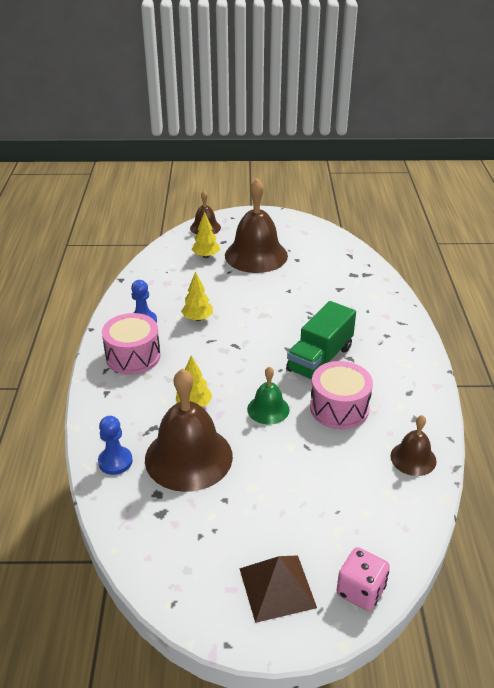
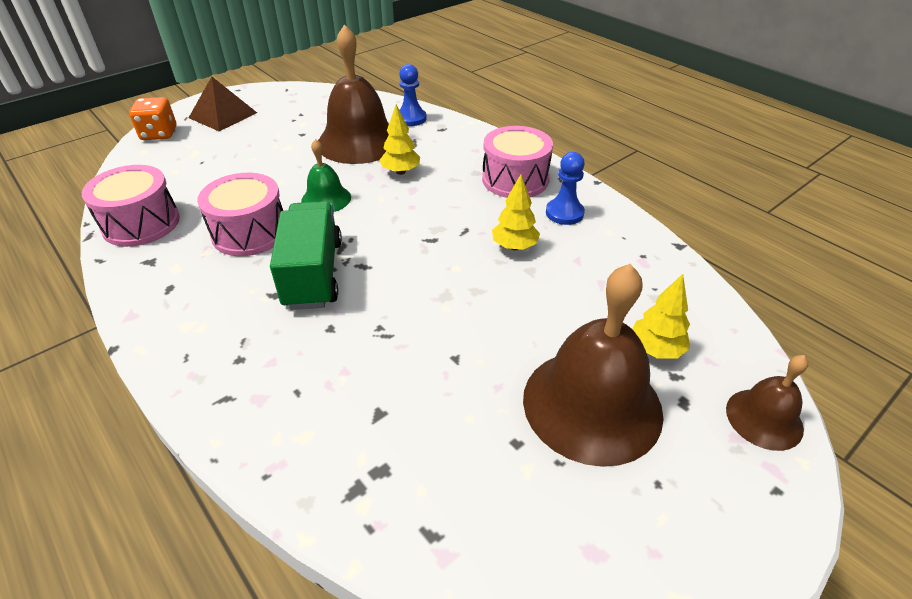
camera: 140 degrees right, 5 degrees up
pink dice [336,547,390,611] -> orange dice [129,97,176,140]
brown bell [390,415,437,476] -> pink drum [82,165,180,247]

